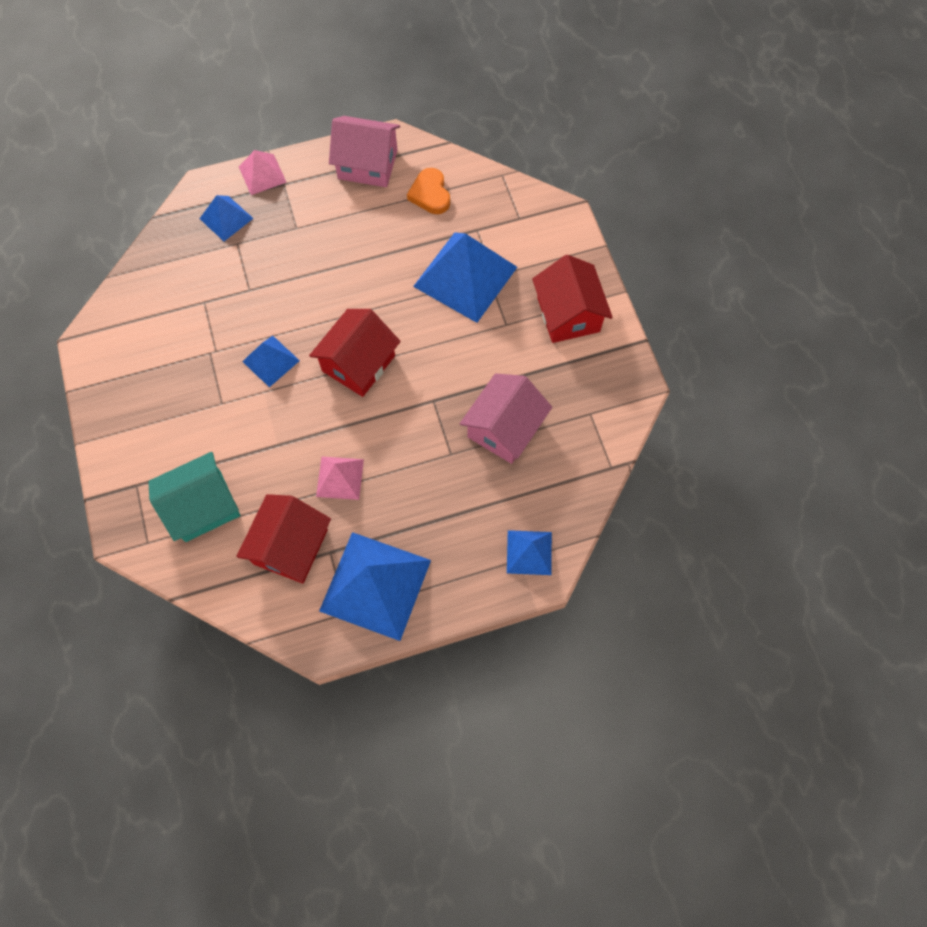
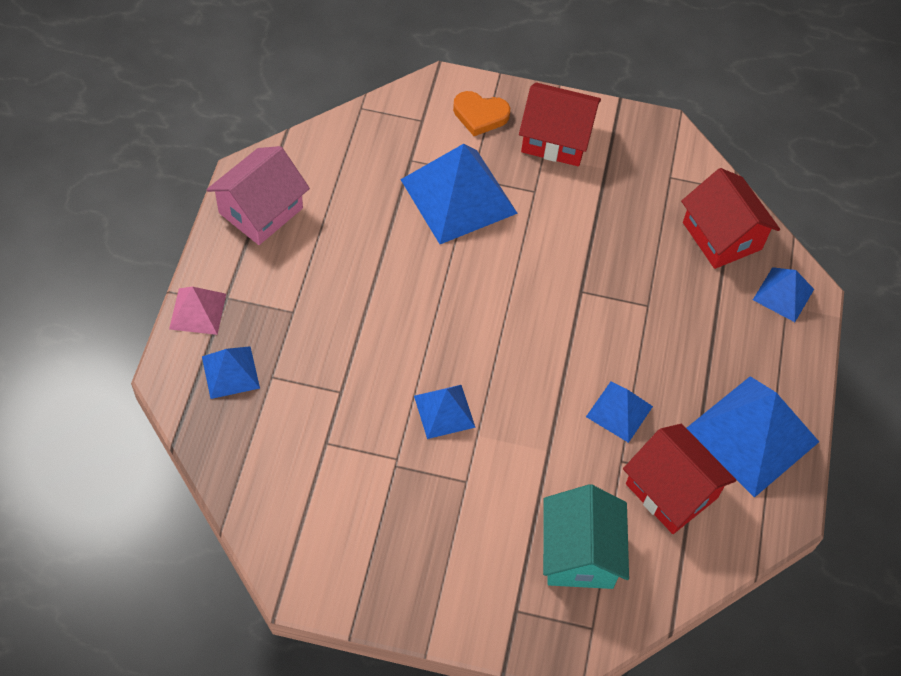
camera: 65 degrees left, 10 degrees down
red house [309,309,401,397] -> red house moved to [681,168,780,269]
pink pyramid [316,457,364,500] -> blue pyramid [586,381,653,443]
orange heart [407,168,450,214] -> orange heart moved to [453,91,510,136]
pink house [460,373,552,464] -> none

